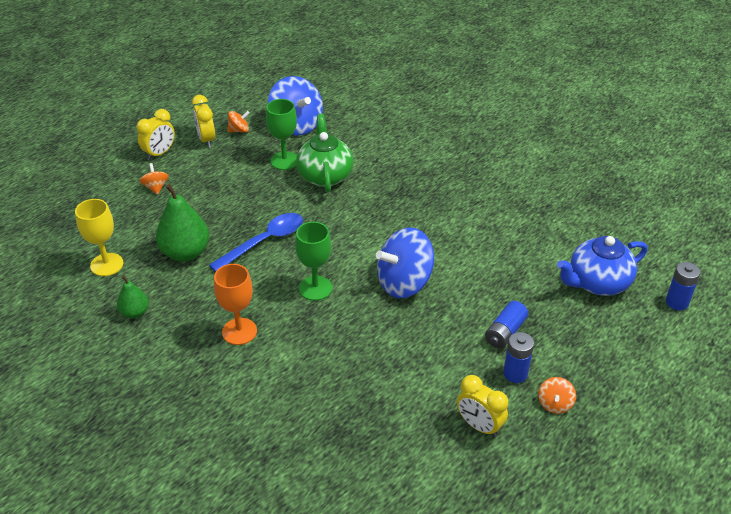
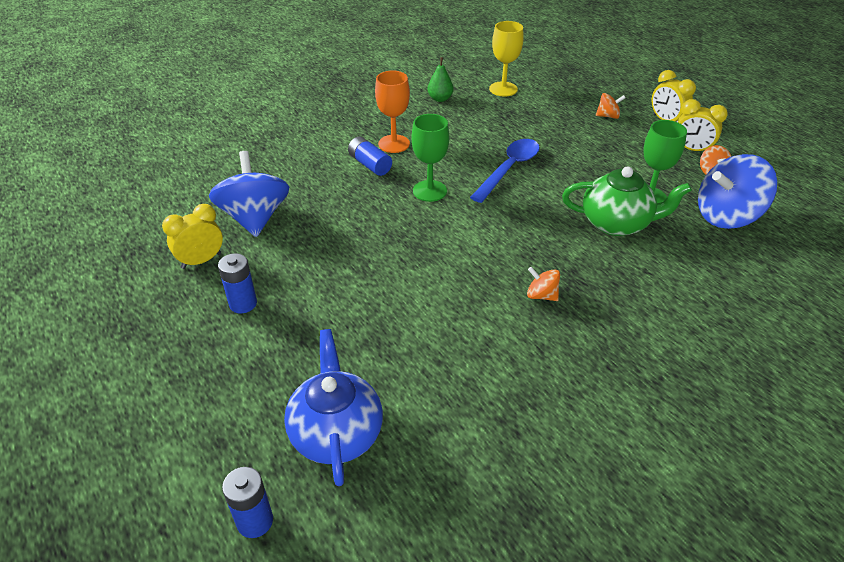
camera: 105 degrees right, 0 degrees up
green pear [156,184,209,262] -> none
yellow clock [192,95,215,148] -> yellow clock turned 150 degrees counterclockwise [678,99,728,151]
blue spoon [209,213,303,272] -> blue spoon turned 120 degrees counterclockwise [470,139,540,203]
blue spinning top [376,228,434,298] -> blue spinning top moved to [209,151,290,237]
blue battery [485,301,528,348] -> blue battery moved to [348,136,392,176]
orange spinning top [538,377,576,414] -> orange spinning top moved to [527,267,560,301]

